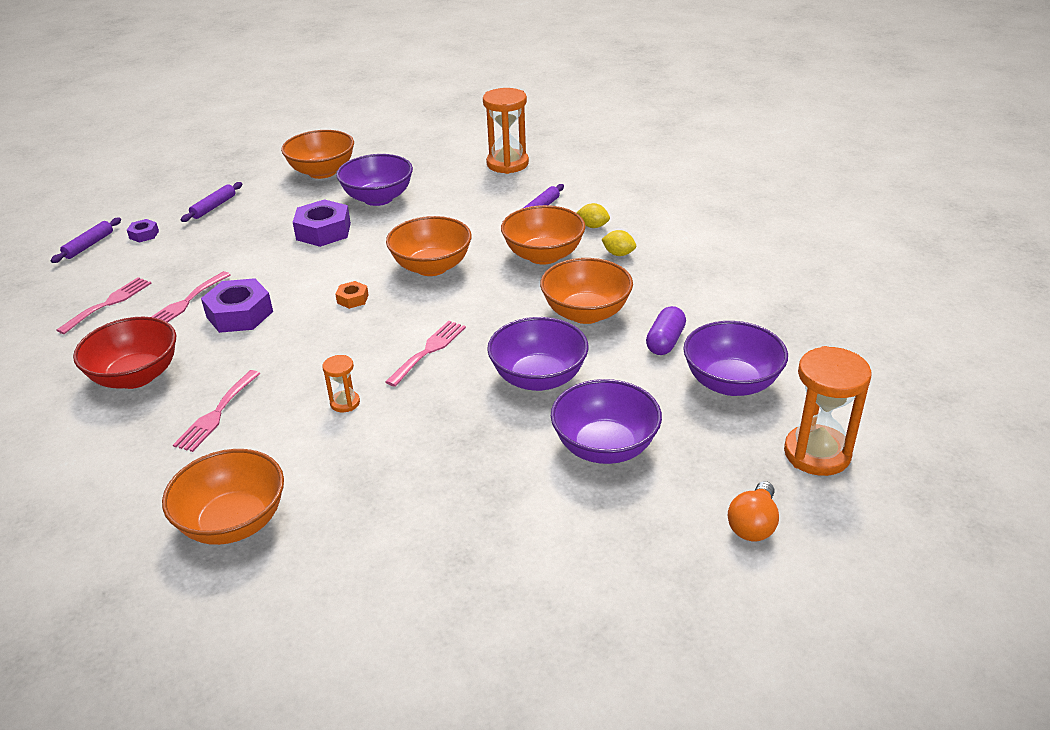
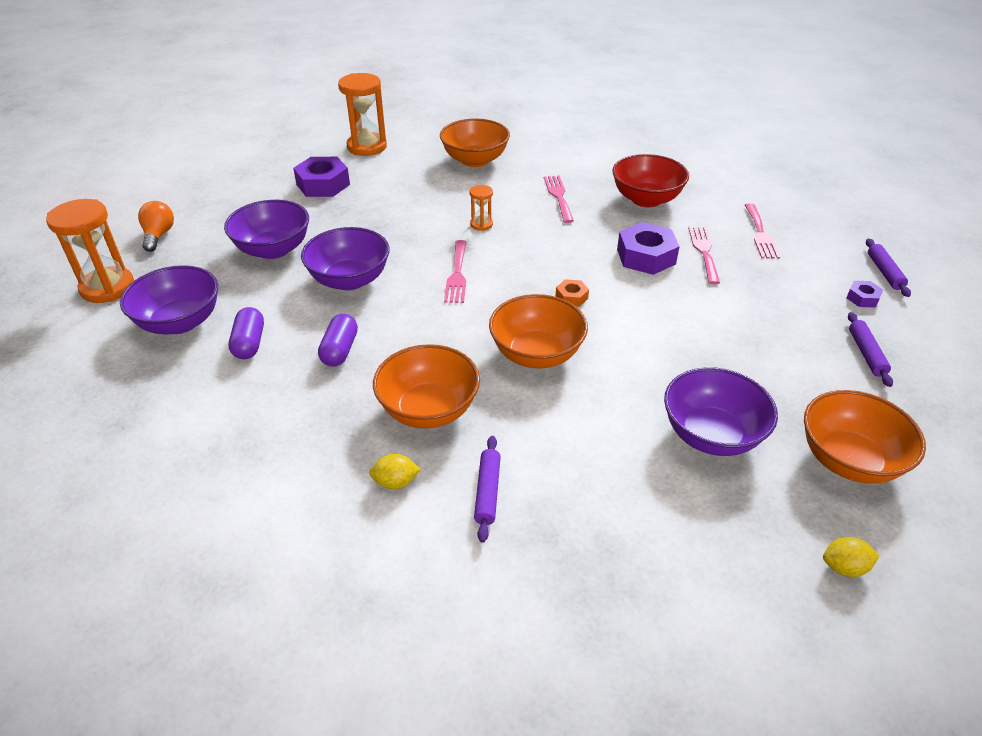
camera: 150 degrees right, 5 degrees up
purple nut [293,199,351,247] -> purple nut moved to [293,157,350,197]
orange hourglass [483,88,529,174] -> orange hourglass moved to [338,73,387,156]
orange bowl [540,258,633,324] -> purple capsule [318,314,358,366]
yellow lemon [601,230,636,256] -> yellow lemon moved to [823,537,879,577]

